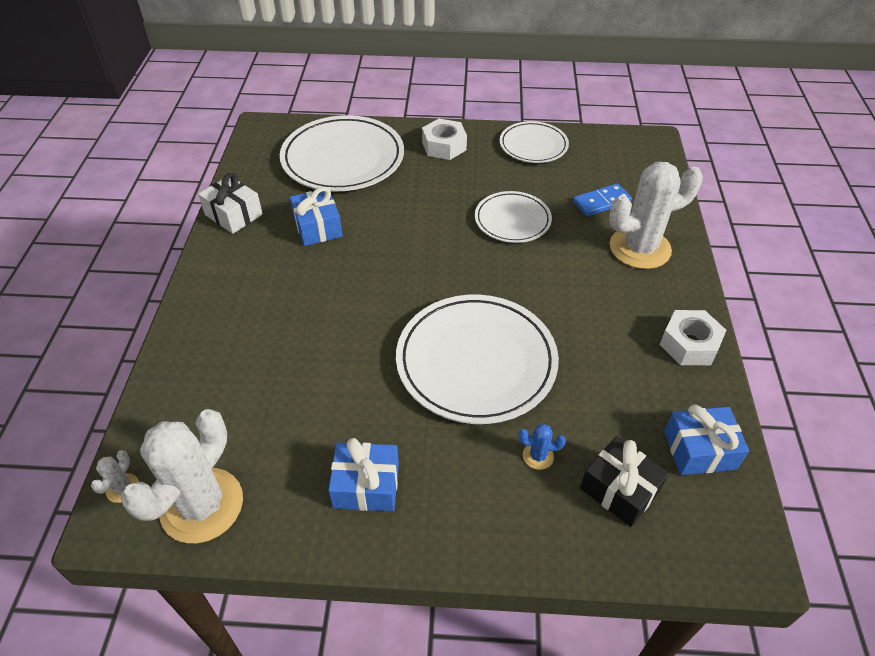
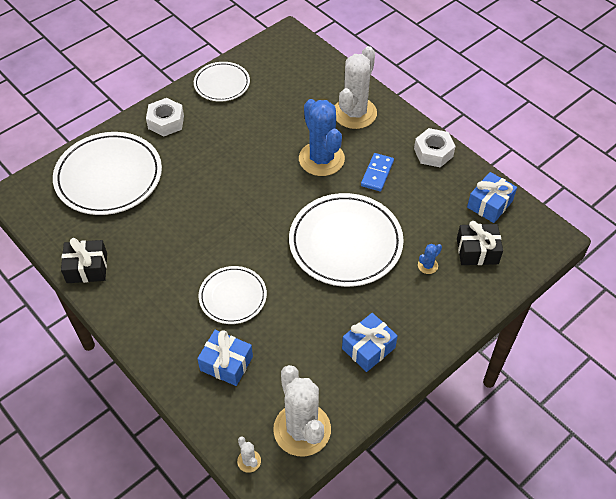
camera: 45 degrees left, 5 degrees up
white gift [198,173,263,234] -> black gift [61,238,107,283]
blue gift [290,187,342,246] -> blue gift moved to [197,330,253,386]
white plate [475,191,552,243] -> white plate moved to [199,266,267,324]
blue domino [573,183,632,216] -> blue domino moved to [361,153,394,192]
none -> blue cactus [299,99,345,176]

